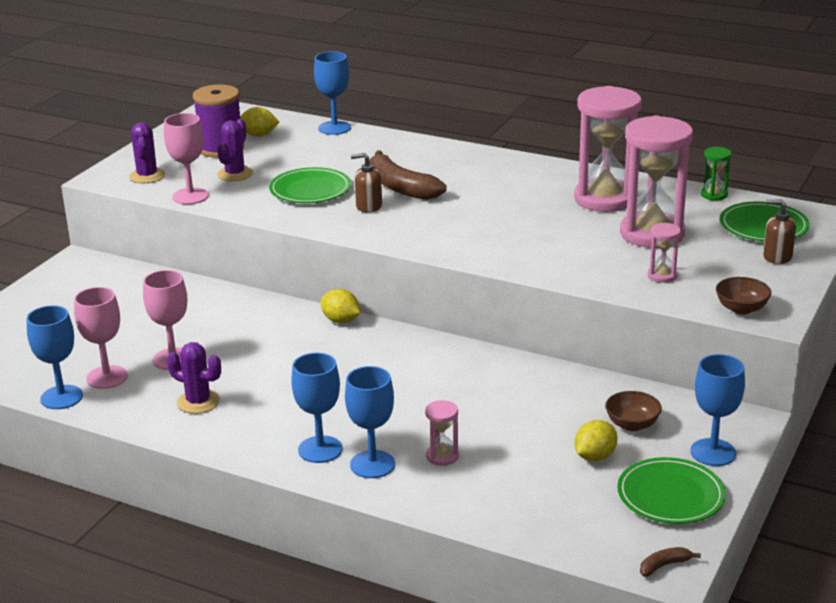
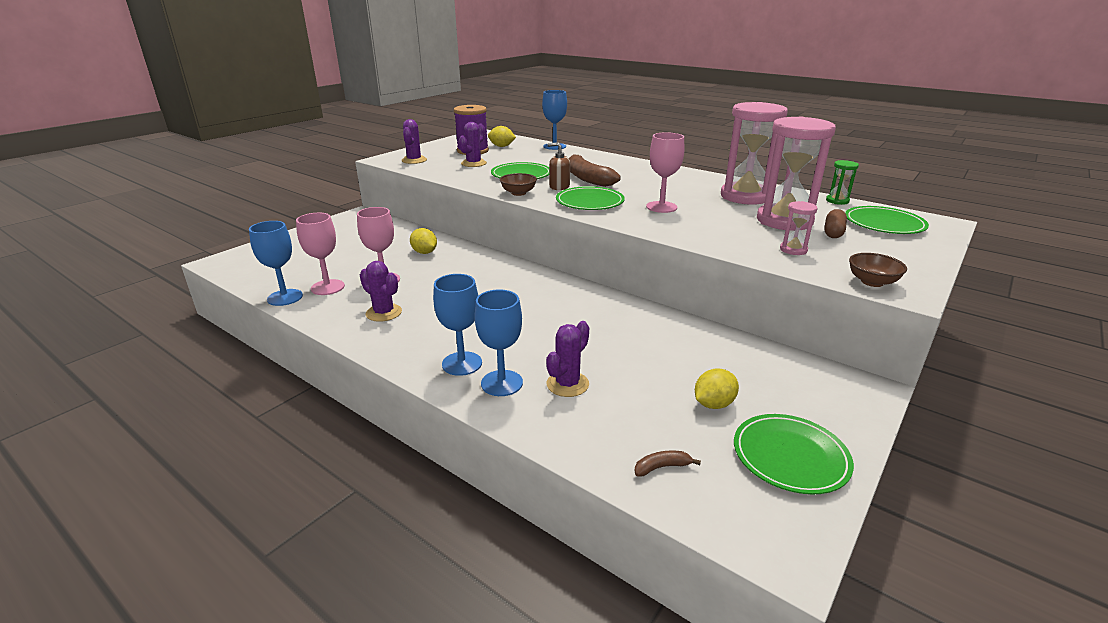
camera: 10 degrees right, 0 degrees up
pink goblet [164,113,209,205] -> pink goblet moved to [646,132,684,213]
yellow lemon [321,289,360,323] -> yellow lemon moved to [410,228,437,254]
pink hourglass [425,400,459,466] -> purple cactus [546,321,589,397]
brown bowl [605,391,662,431] -> brown bowl moved to [500,173,537,196]
brown banana [640,547,701,577] -> brown banana moved to [634,451,701,477]
blue goblet [690,354,745,466] -> none
brown soap dispenser [763,200,796,264] -> none
none -> green plate [556,186,625,210]
none -> brown capsule [824,209,847,238]

